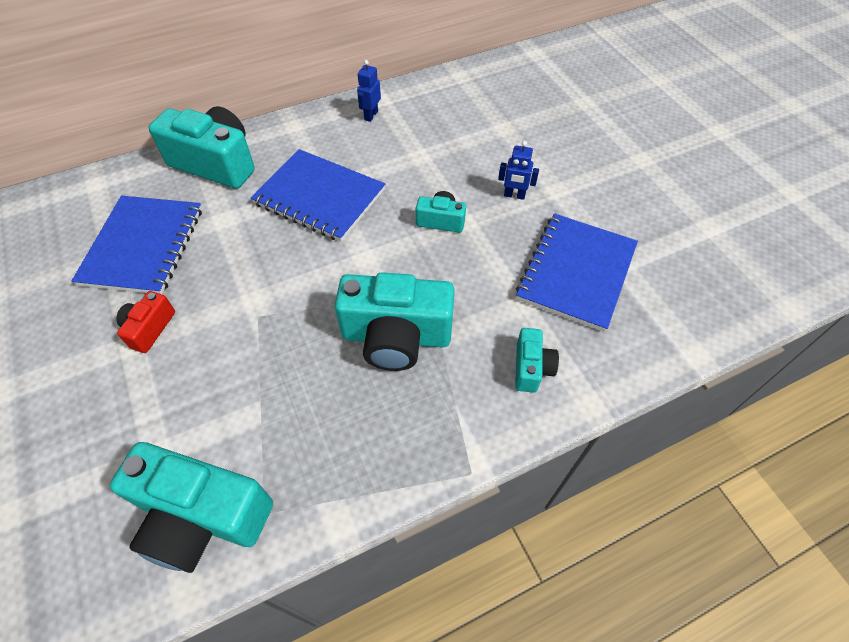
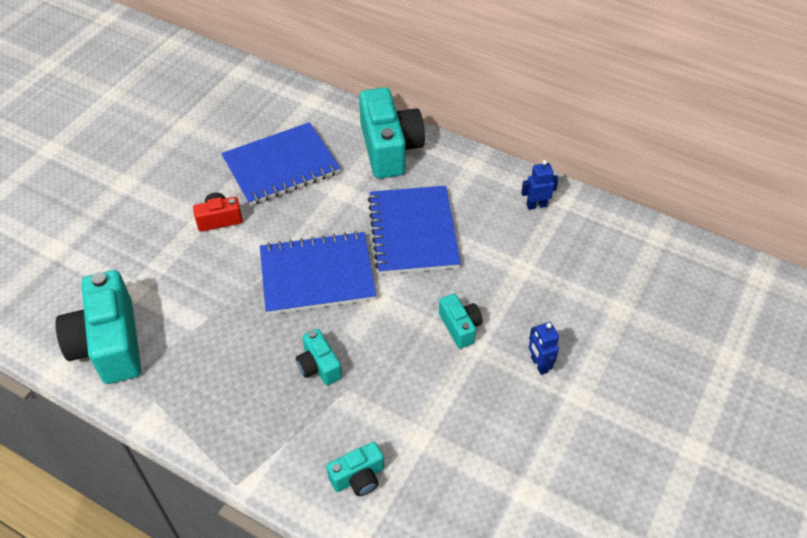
camera: 55 degrees right, 5 degrees down
turquoise camera [335,272,455,371] -> turquoise camera [296,329,342,385], size x0.50
blue notebook [516,213,638,332] -> blue notebook moved to [260,231,377,315]

